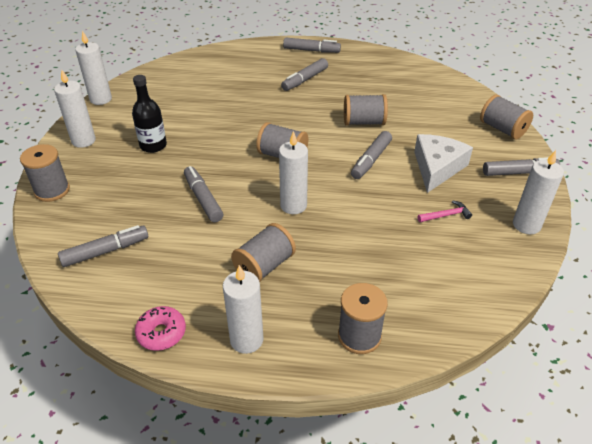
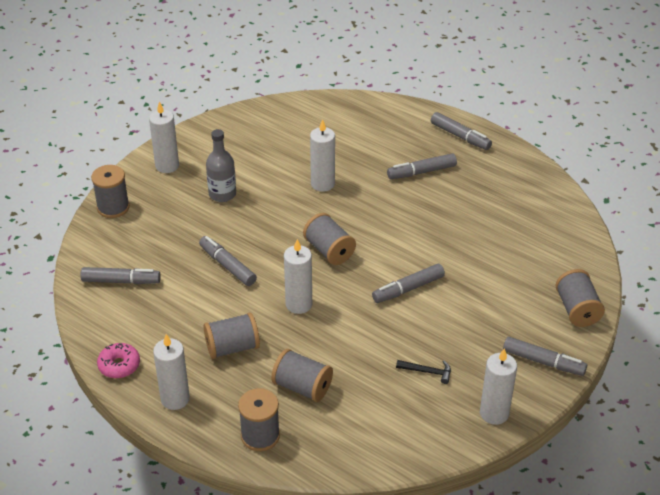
camera: 30 degrees right, 0 degrees up
white candle [75,31,112,105] -> white candle moved to [310,119,335,192]
black bottle [132,75,167,153] -> grey bottle [206,129,236,202]
grey marker [184,166,223,222] -> grey marker turned 45 degrees counterclockwise [199,236,257,286]
grey spool [344,94,388,126] -> grey spool moved to [271,349,333,402]
white cheese [414,134,473,193] -> none
pink hammer [418,200,472,222] -> black hammer [396,360,451,384]

